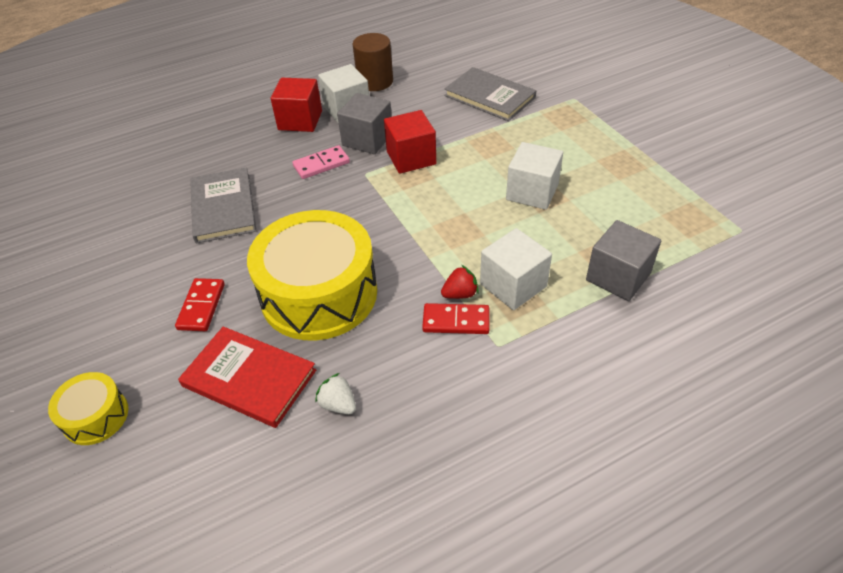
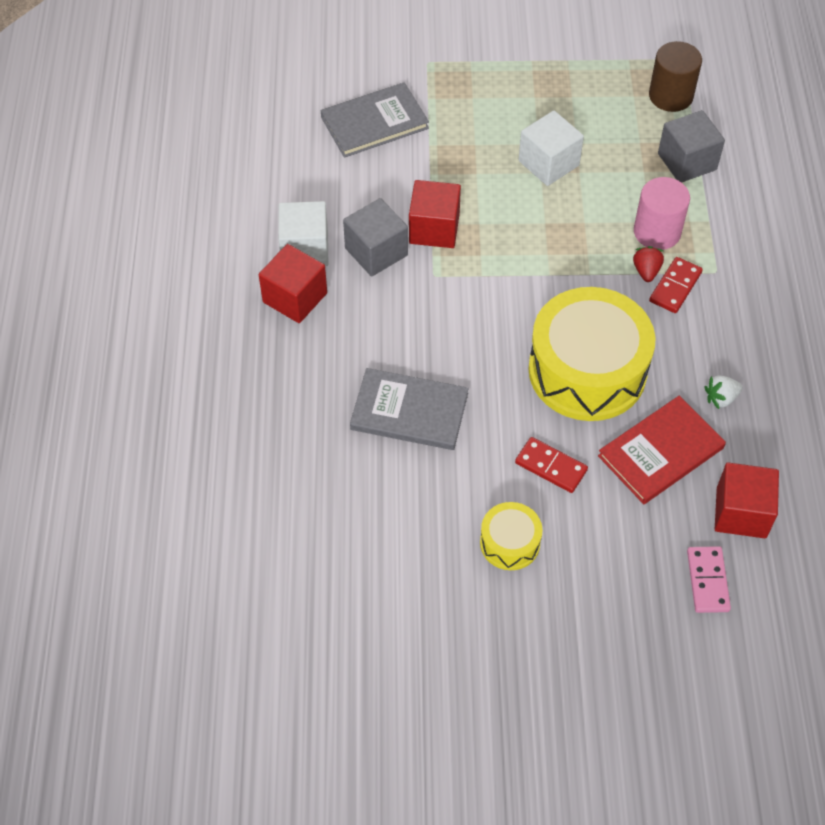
camera: 65 degrees left, 10 degrees up
yellow drum [48,372,128,445] -> yellow drum moved to [480,502,543,570]
pink domino [292,145,350,179] -> pink domino moved to [687,546,731,613]
brown cylinder [353,33,393,91] -> brown cylinder moved to [649,41,702,112]
white cube [480,228,552,310] -> pink cylinder [634,177,690,250]
none -> red cube [715,463,779,538]

